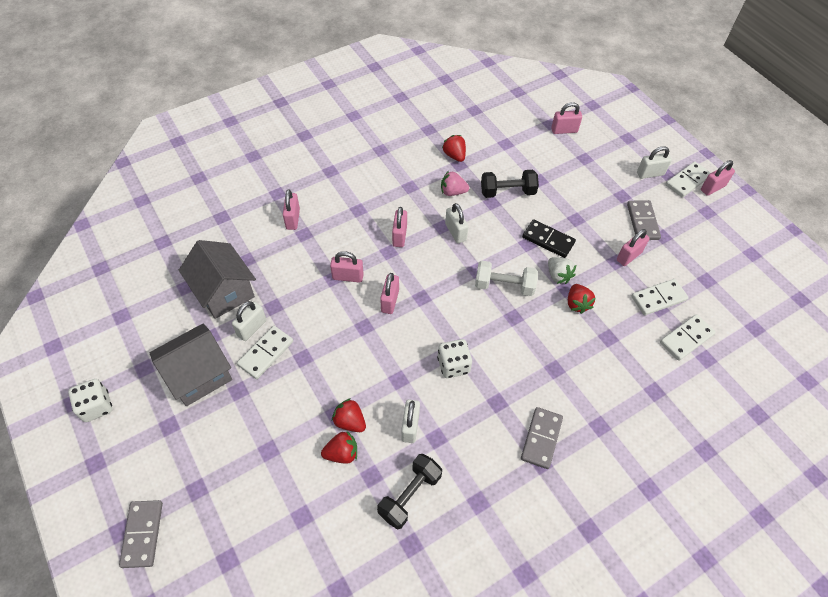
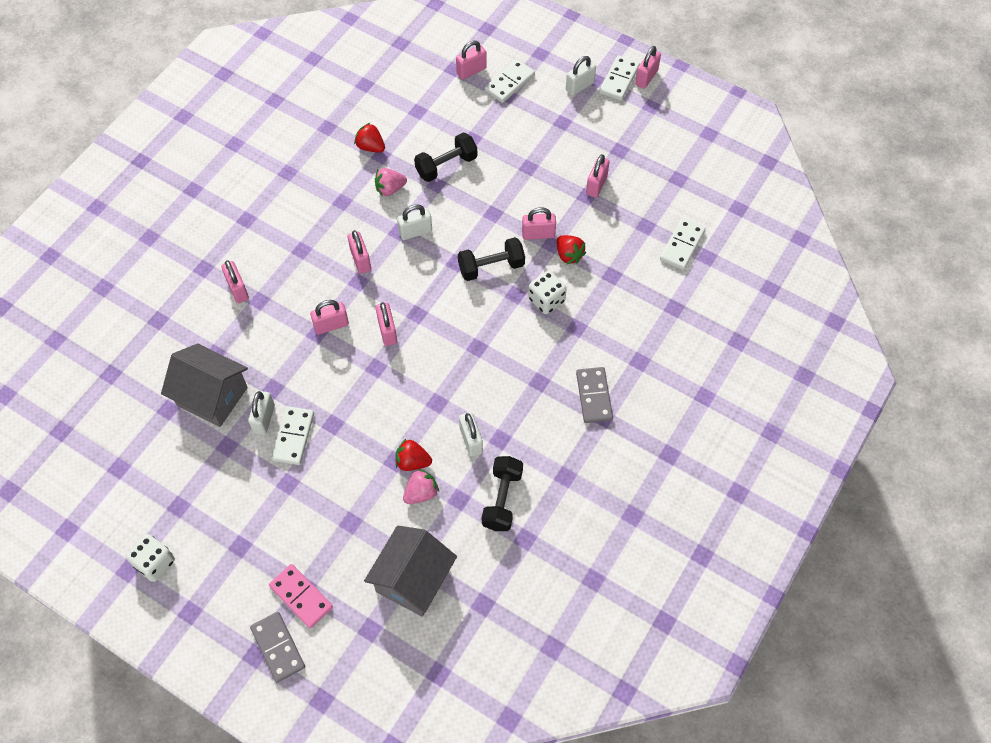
camera: 25 degrees left, 5 degrees up
grey house [149,324,232,406] -> grey house moved to [364,526,457,617]
red strawberry [321,431,357,464] -> pink strawberry [403,469,439,504]
white dice [437,339,472,378] -> white dice moved to [528,271,567,314]
white padlock [445,203,469,243] -> white padlock turned 60 degrees counterclockwise [397,204,432,240]
white dumbbell [475,261,538,296] -> black dumbbell [458,237,525,281]
black domino [522,219,576,258] -> none
white strawberry [548,257,576,284] -> pink padlock [522,207,556,240]
grey domino [627,200,661,240] -> none
white domino [631,279,689,316] -> white domino moved to [485,59,535,103]
none -> pink domino [269,564,333,628]

